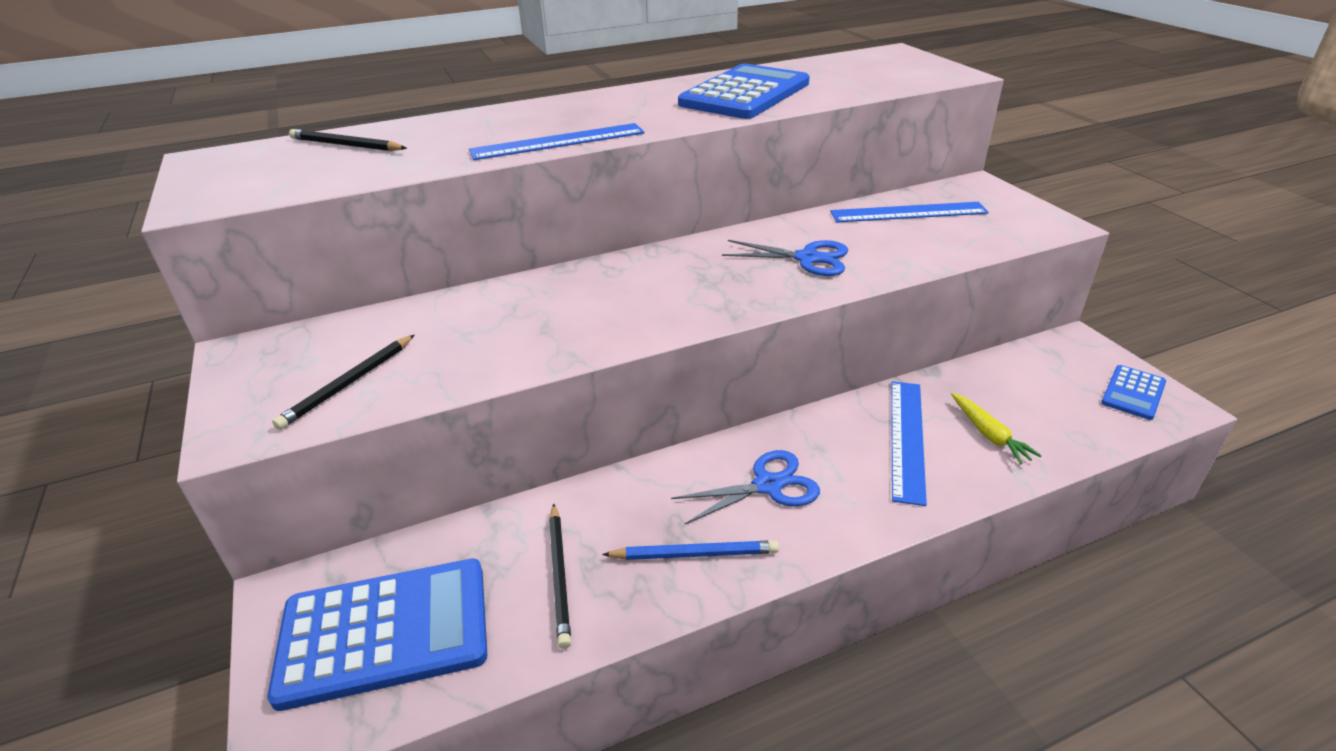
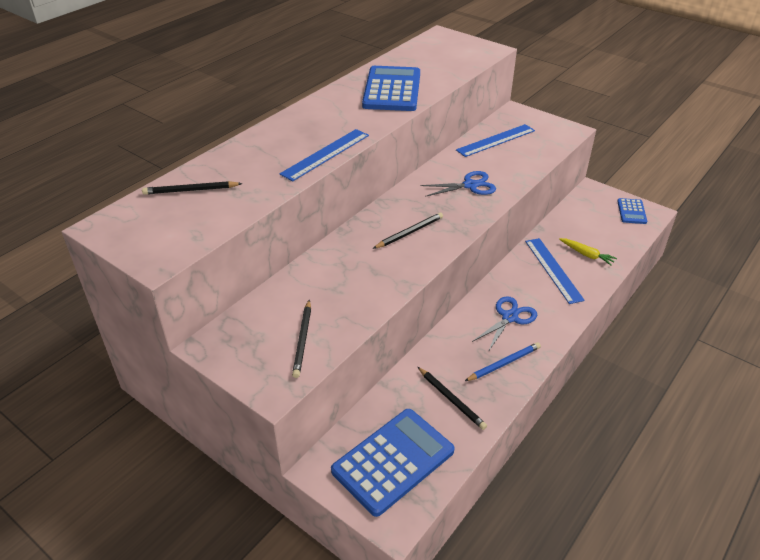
camera: 30 degrees left, 5 degrees up
none -> black pencil [373,213,443,249]

